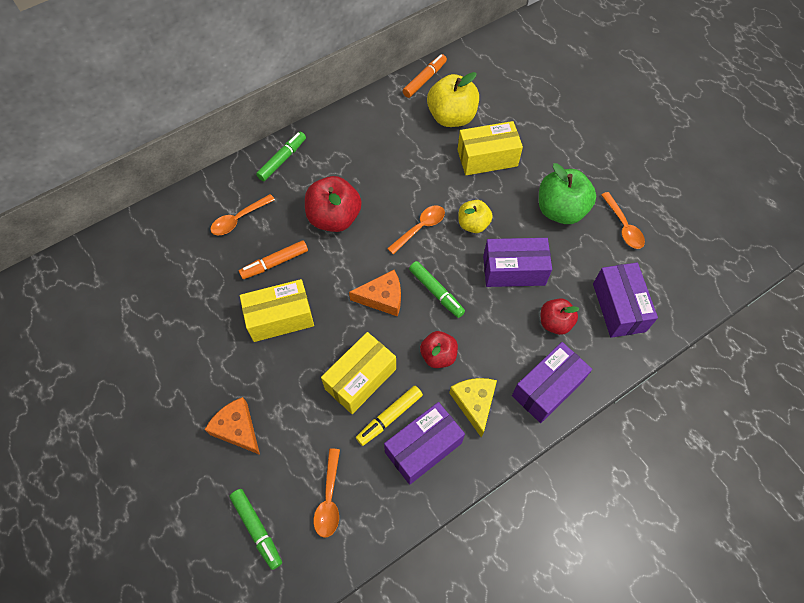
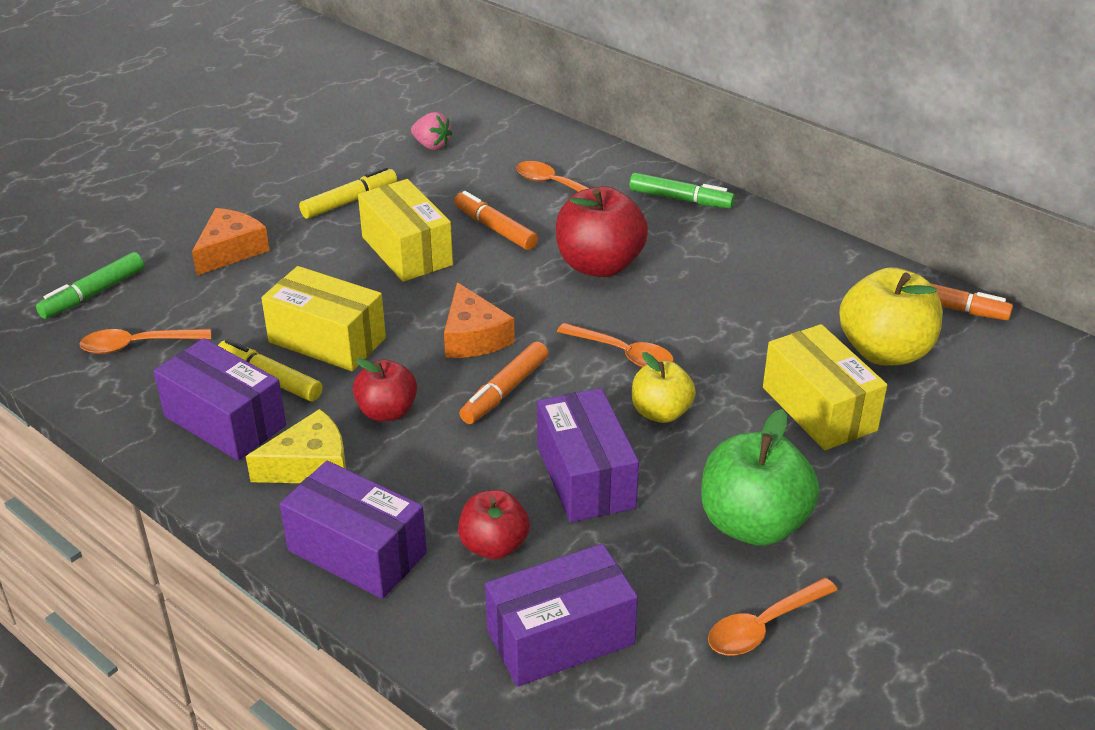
camera: 75 degrees right, 25 degrees down
green marker [409,261,465,318] -> orange marker [459,341,549,424]
none -> yellow marker [299,167,397,219]
none -> pink strawberry [411,112,453,150]

